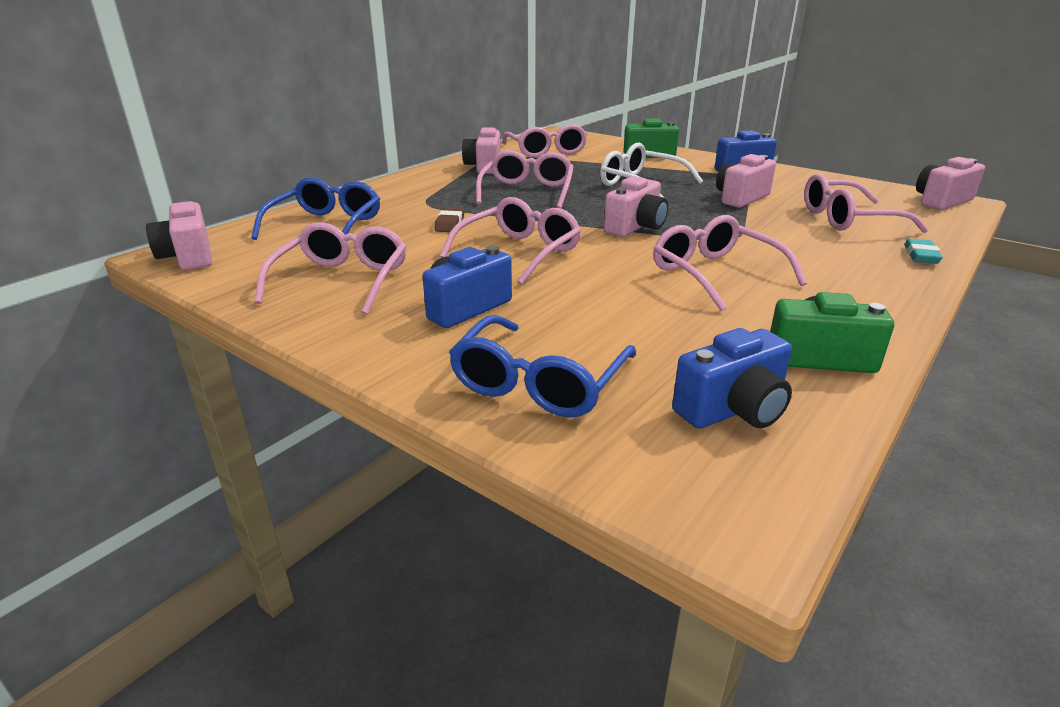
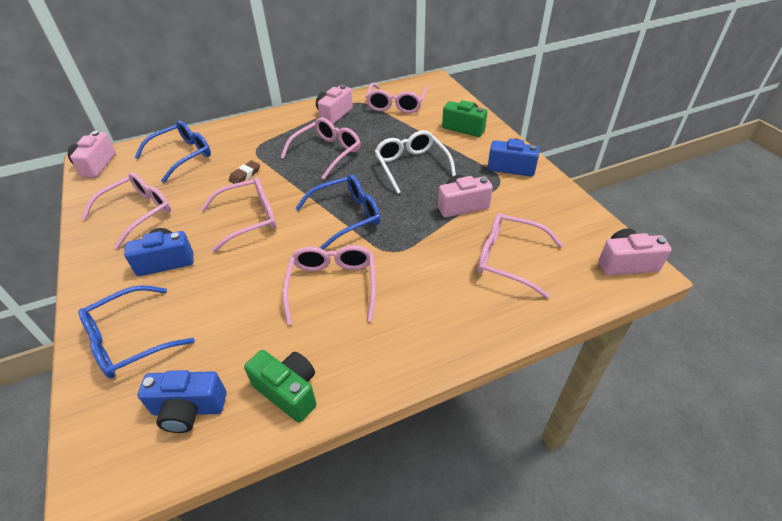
camera: 30 degrees right, 15 degrees up
pink camera [604,176,668,237] -> blue glasses [295,174,381,250]
turquoise eraser [904,239,943,264] -> none

